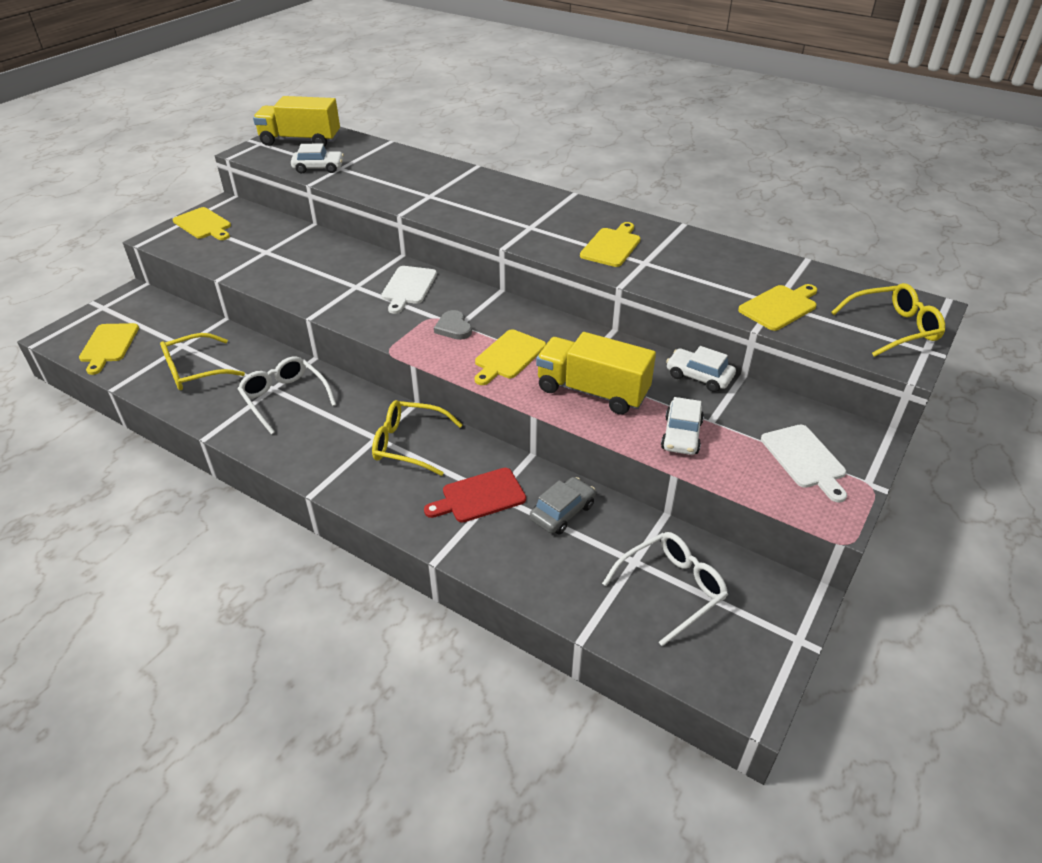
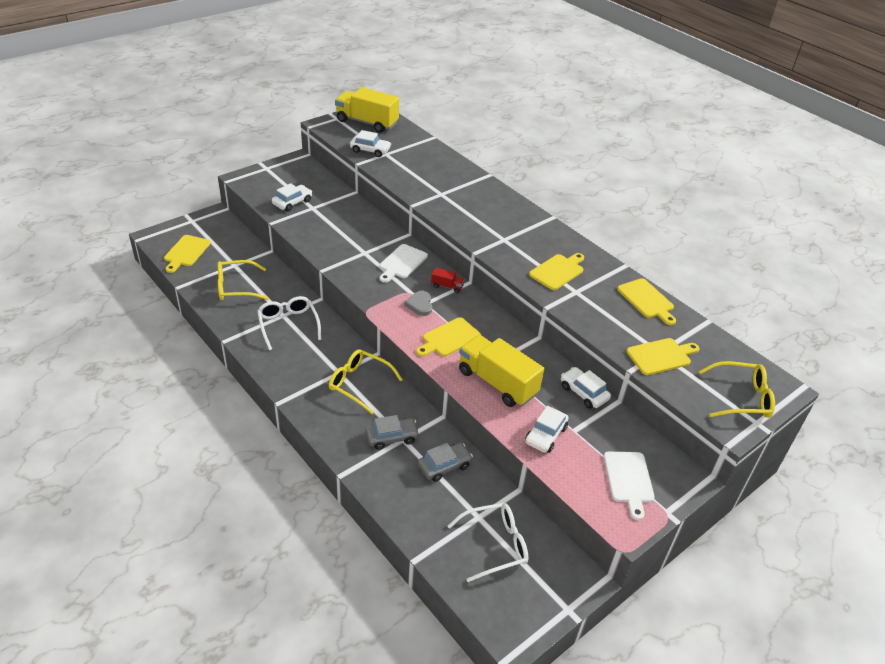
camera: 15 degrees right, 0 degrees up
yellow cutting board [173,207,231,240] -> yellow cutting board moved to [617,278,676,325]
red cutting board [424,468,526,523] -> grey car [366,415,420,450]
none -> white car [272,183,312,212]
none -> red truck [431,268,465,293]

